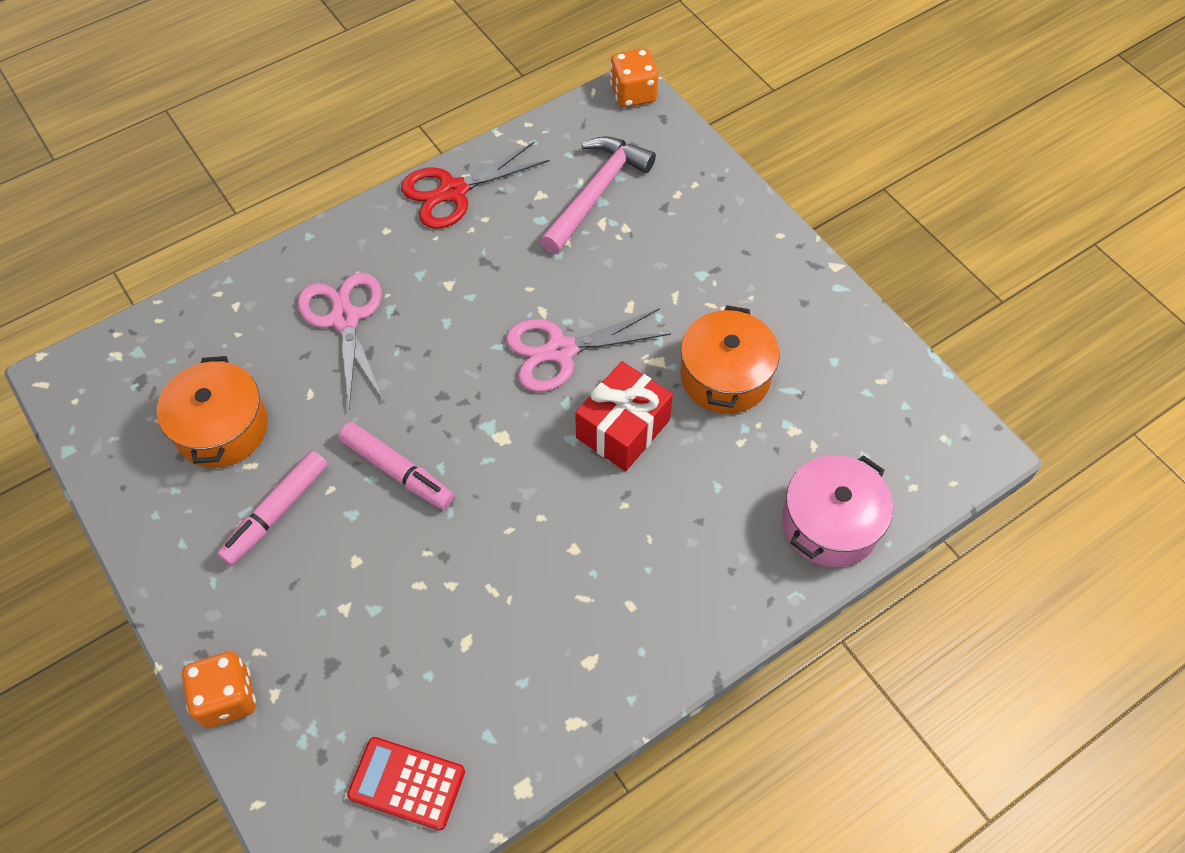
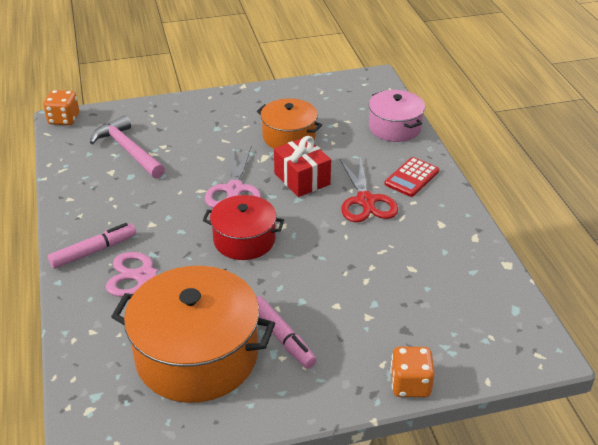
camera: 70 degrees left, 20 degrees down
orange pot [157,356,268,468] -> orange pot [111,266,275,403], size x1.71
pink marker [339,422,454,510] -> pink marker moved to [48,223,136,269]
red calculator [347,737,465,830] -> red calculator moved to [384,157,439,197]
red scissors [401,141,550,229] -> red scissors moved to [340,155,398,222]
none -> red pot [202,195,284,260]

